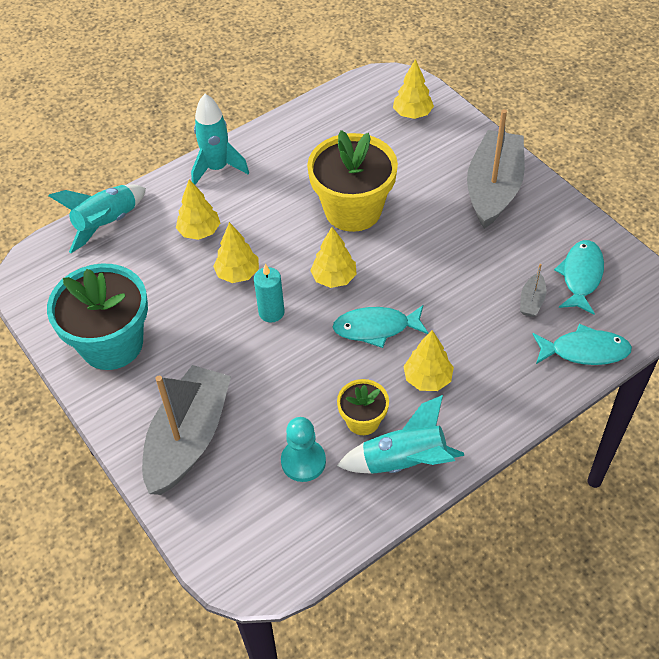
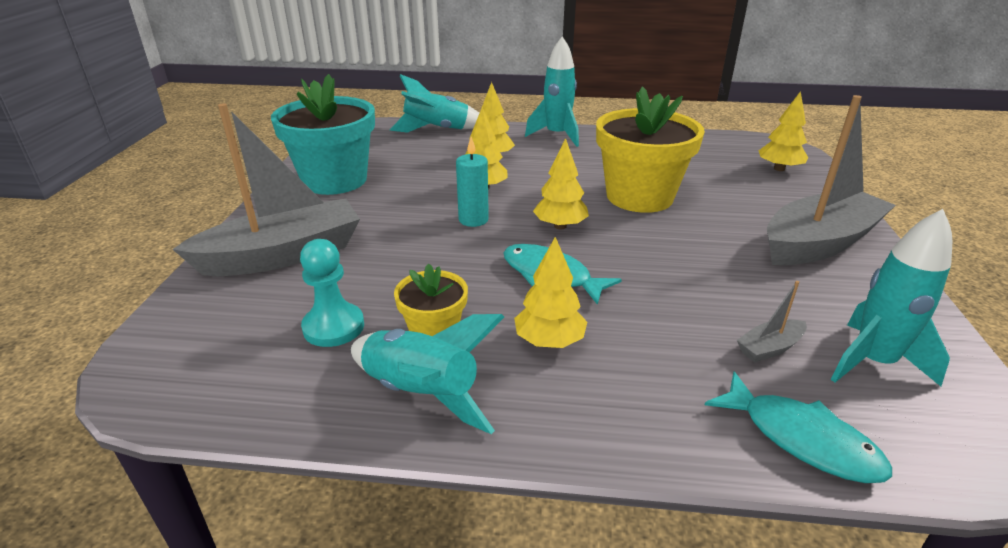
camera: 40 degrees right, 20 degrees down
turquoise fish [554,240,604,314] -> turquoise rocket [830,209,952,386]

